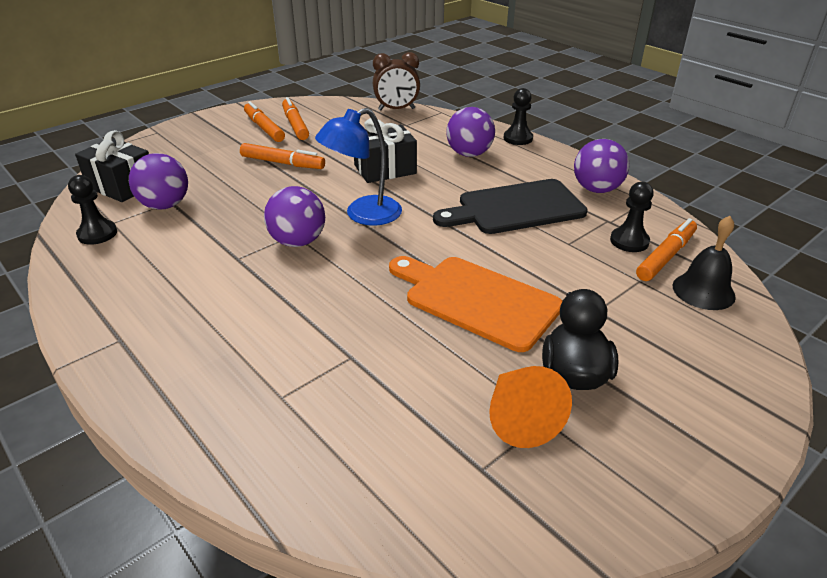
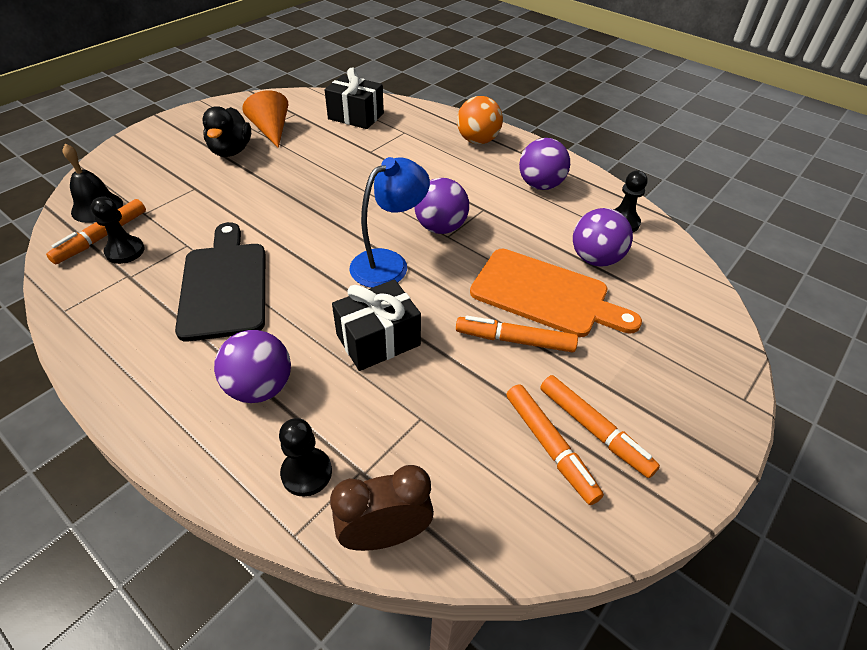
camera: 170 degrees right, 10 degrees up
black gift [75,130,149,202] -> black gift moved to [325,67,384,129]
orange cutting board [389,256,562,352] -> orange cutting board moved to [470,249,642,337]
black cutting board [433,179,588,234] -> black cutting board turned 75 degrees counterclockwise [175,222,265,341]
black pawn [504,88,533,145] -> black pawn moved to [279,418,332,496]
purple ball [574,139,630,193] -> purple ball moved to [519,138,570,190]
none -> orange ball [457,96,503,144]

